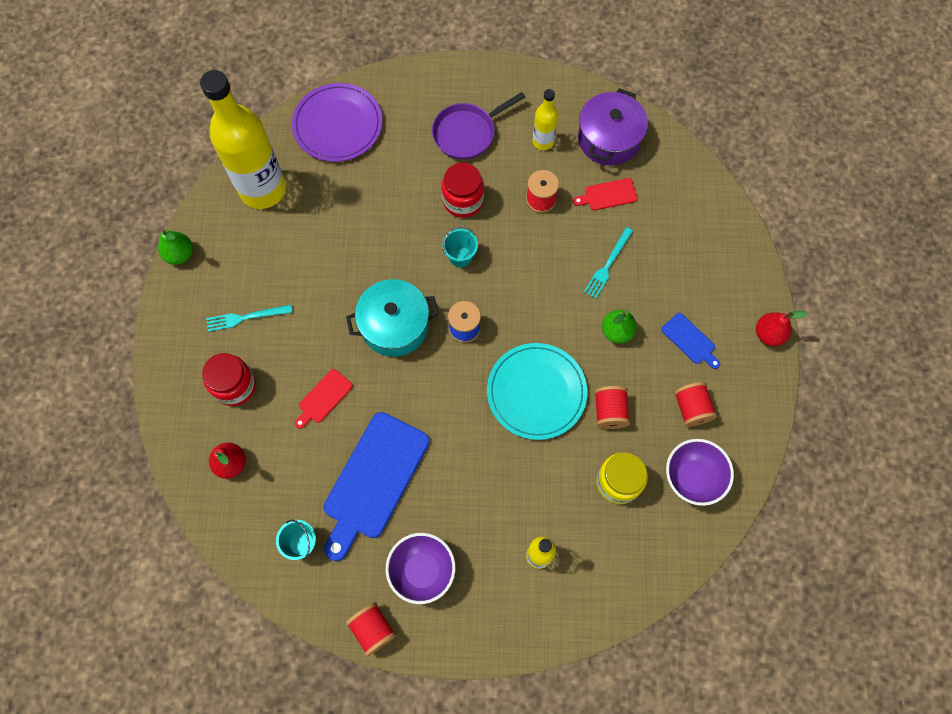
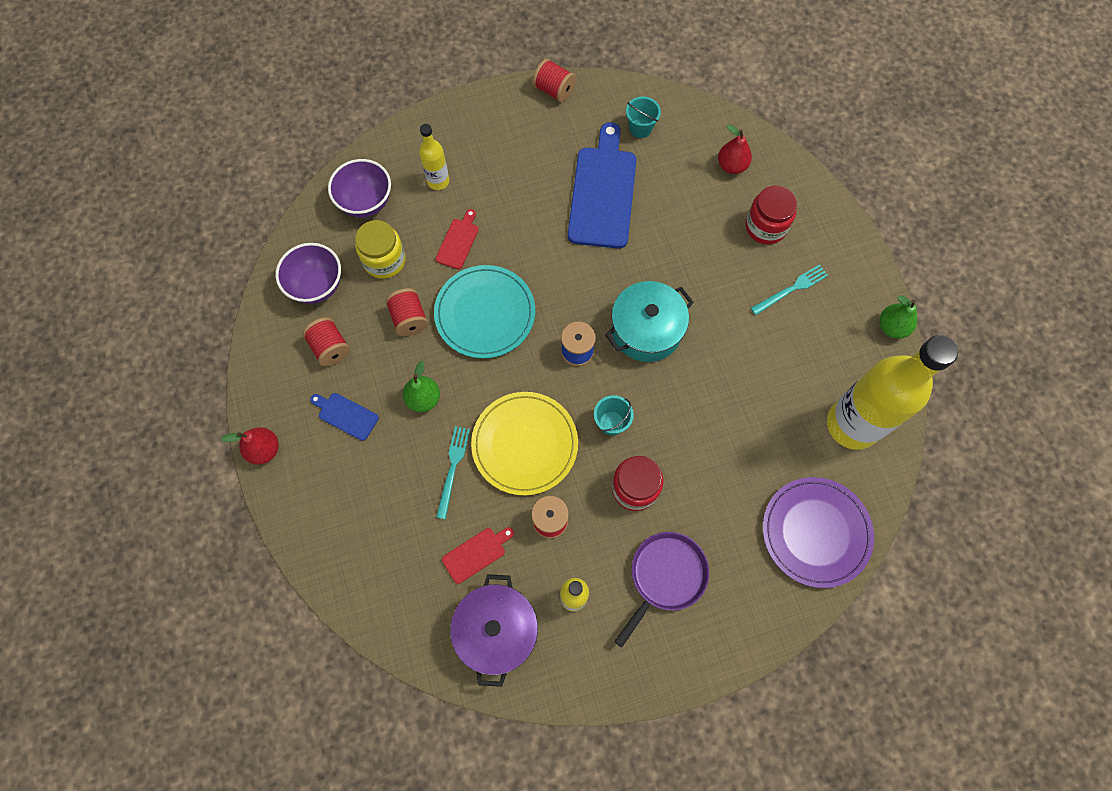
camera: 160 degrees right, 0 degrees up
red cutting board [295,369,353,429] -> red cutting board moved to [435,209,479,269]
purple bowl [386,533,456,604] -> purple bowl moved to [328,159,391,218]
none -> yellow plate [471,392,578,496]

